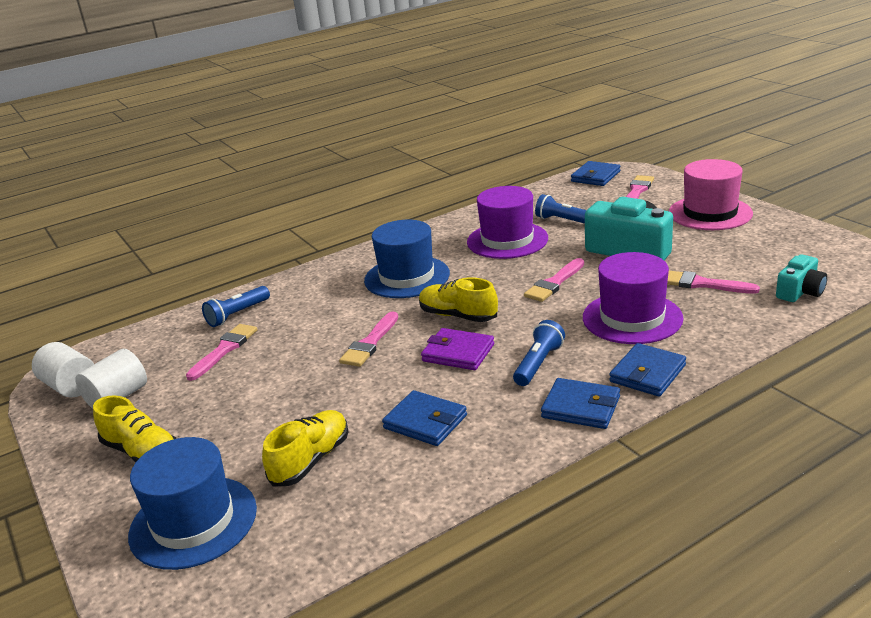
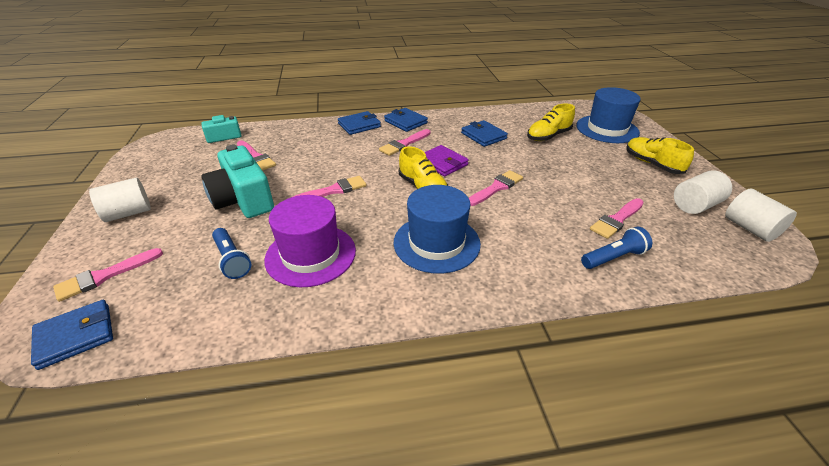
camera: 160 degrees left, 10 degrees up
blue flashlight [513,320,565,386] -> pink brush [379,129,431,156]
purple hat [583,252,684,344] -> none
pink hat [669,159,753,230] -> white cylinder [89,178,151,222]

